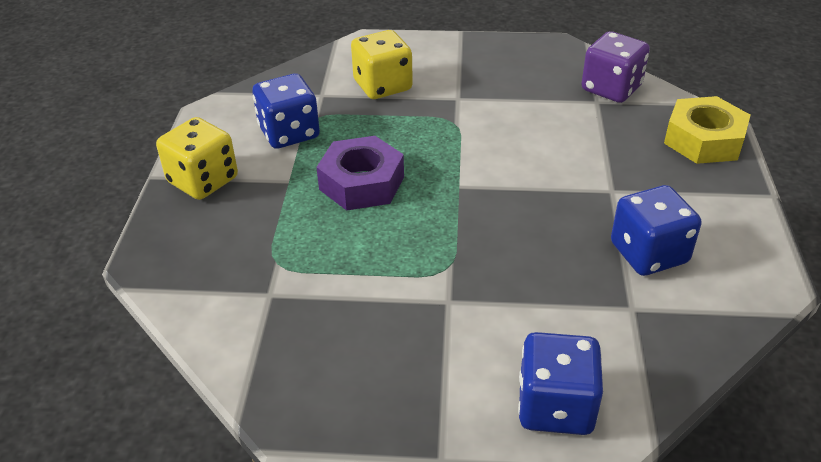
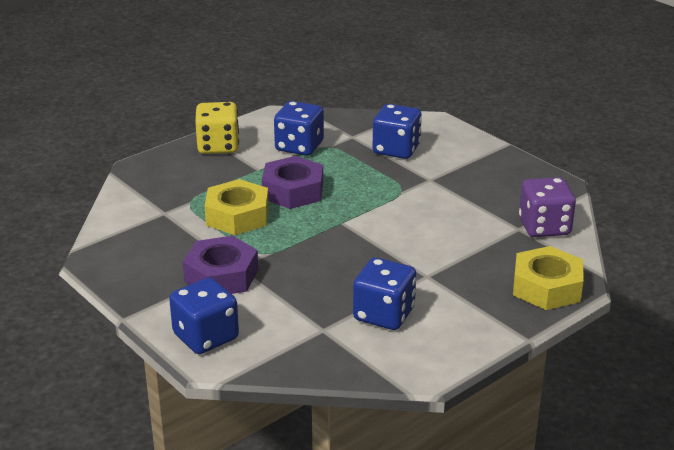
camera: 45 degrees right, 10 degrees down
yellow dice [351,30,413,99] -> blue dice [373,104,422,159]
none -> purple nut [183,236,258,294]
none -> yellow nut [205,179,269,235]

